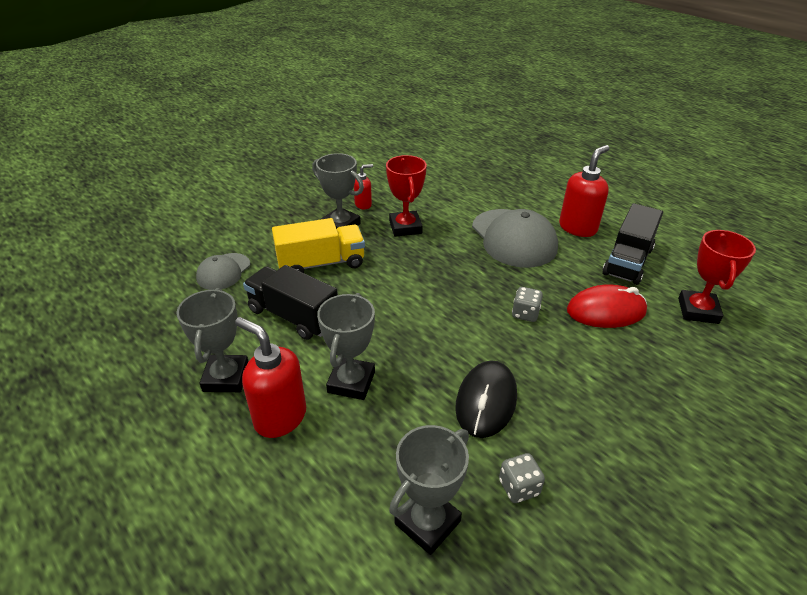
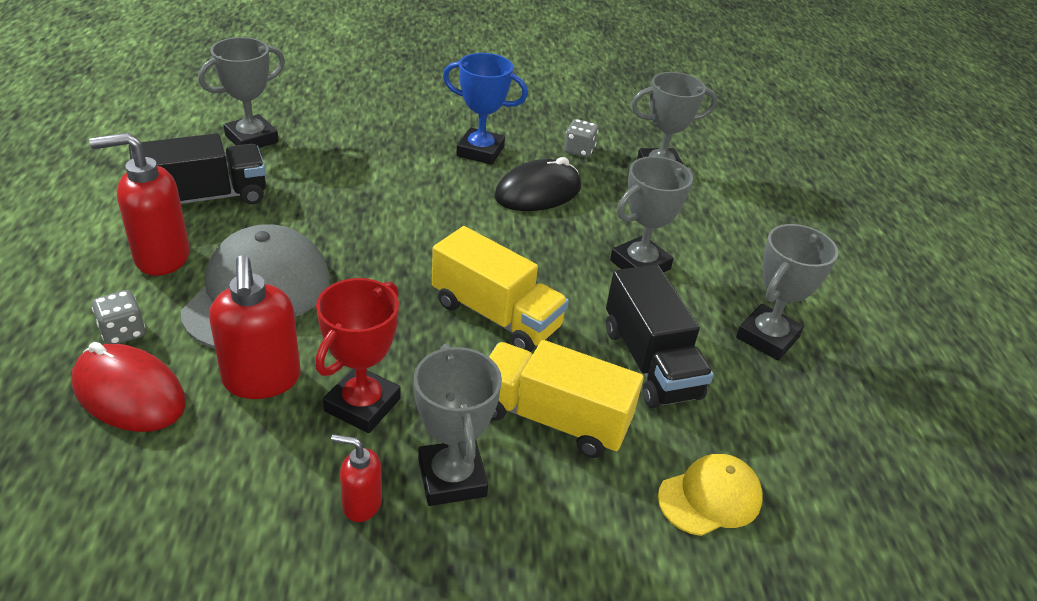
camera: 145 degrees left, 0 degrees up
grey cap [196,253,250,290] -> yellow cap [658,454,763,536]
red soap dispenser [235,317,306,438] -> red soap dispenser moved to [209,255,301,399]
grey dice [512,287,543,322] -> grey dice moved to [92,290,145,344]
red mouse [567,285,647,328] -> red mouse moved to [71,342,186,432]
red trophy [678,230,756,324] -> grey trophy [198,37,285,148]
none -> yellow truck [432,226,569,352]
none -> blue trophy [443,53,528,165]

